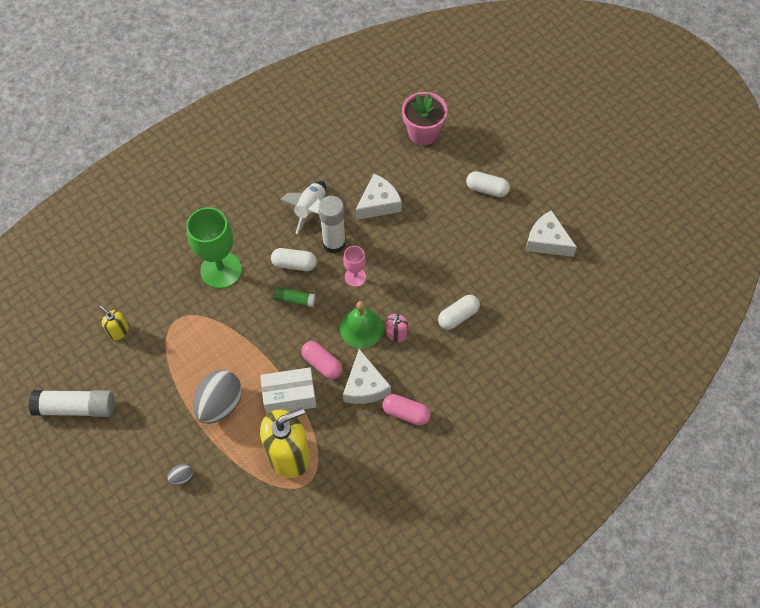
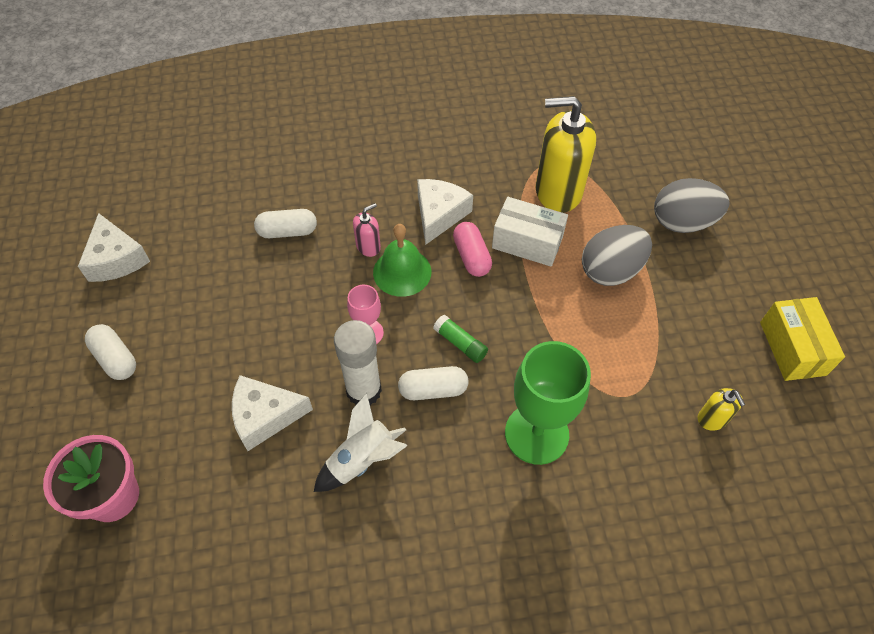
camera: 150 degrees left, 5 degrees down
white glue stick [29,390,115,417] -> yellow box [760,297,845,381]
grey egg [167,464,193,485] -> grey egg [654,178,729,233], size x2.30
white capsule [271,248,317,271] -> white capsule turned 45 degrees counterclockwise [398,366,468,400]
pink capsule [382,394,431,426] -> none

